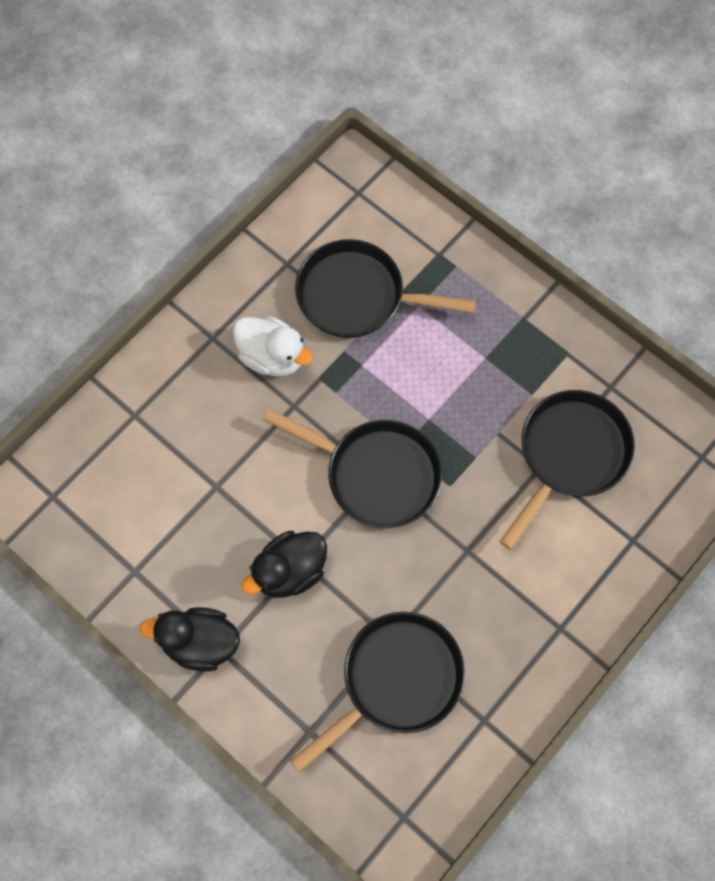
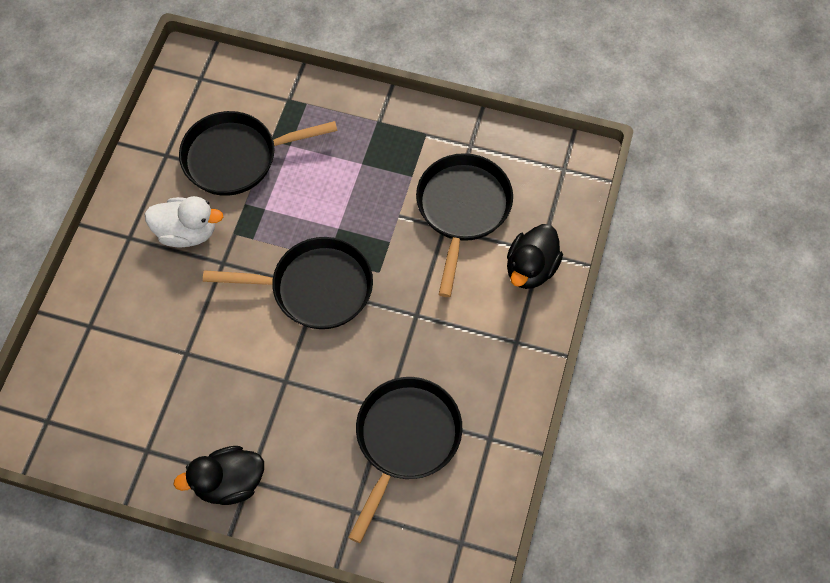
camera: 25 degrees left, 5 degrees down
black duck [241,531,327,597] -> black duck moved to [507,224,563,289]

